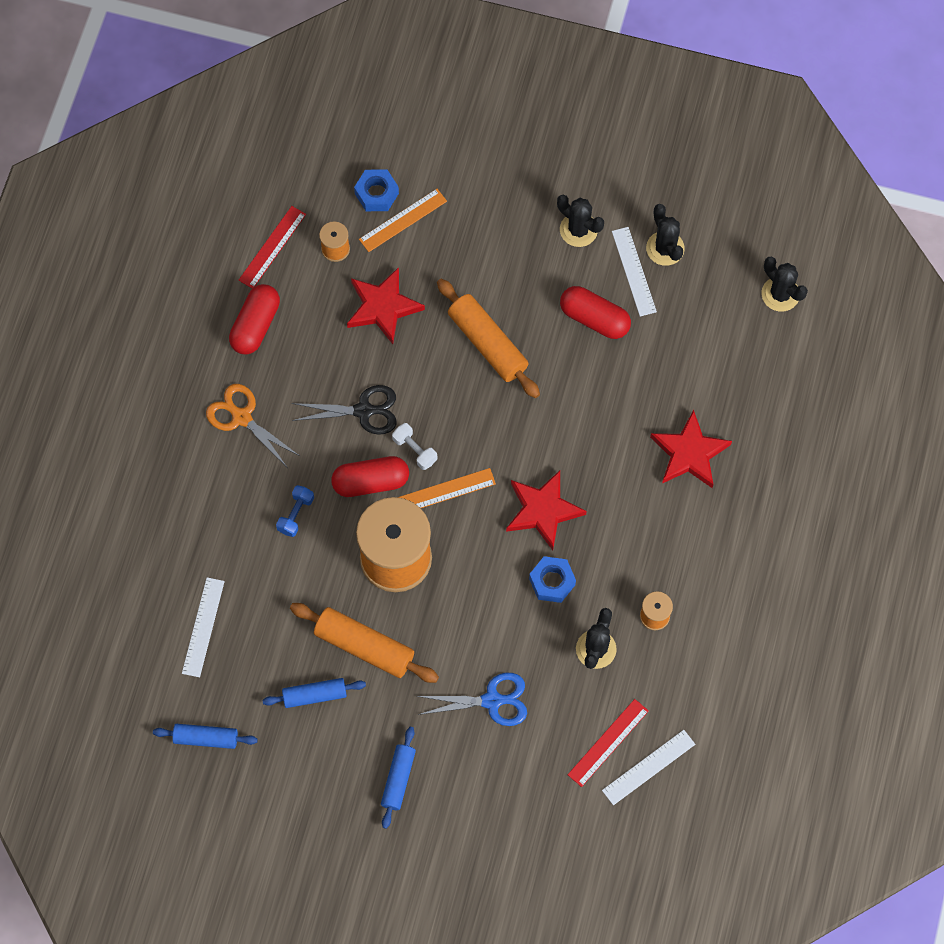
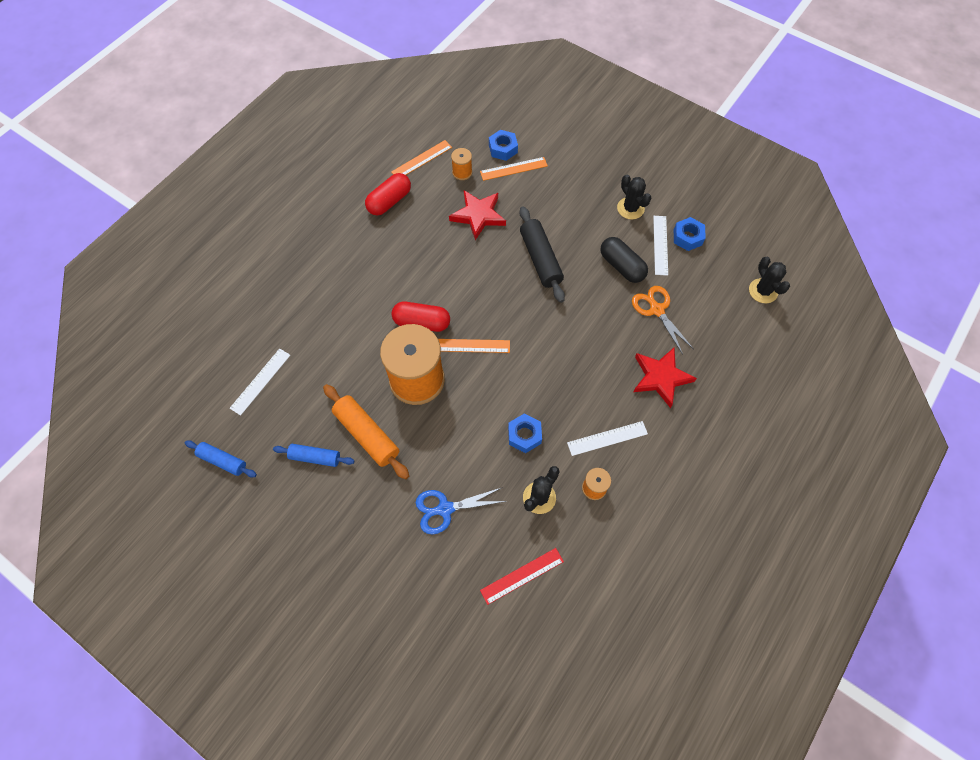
camera: 20 degrees right, 5 degrees down
orange scissors [206,384,300,467] -> orange scissors moved to [632,286,694,355]
red ruler [239,206,306,289] -> orange ruler [391,140,452,175]
blue dumbbell [276,485,314,537] -> none
black scissors [292,385,397,435] -> none
blue rolling pin [381,727,416,829] -> none
white dumbbell [392,423,437,470] -> none
blue scissors [417,673,527,726] -> blue scissors turned 150 degrees clockwise [416,487,506,534]
orange rolling pin [437,279,540,398] -> black rolling pin [519,207,565,303]
red star [506,471,587,550] -> none
red capsule [560,286,631,339] -> black capsule [601,237,648,283]
white ruler [602,730,695,805] -> white ruler moved to [567,421,648,456]
black cactus [646,204,685,266] -> blue nut [674,217,706,251]

